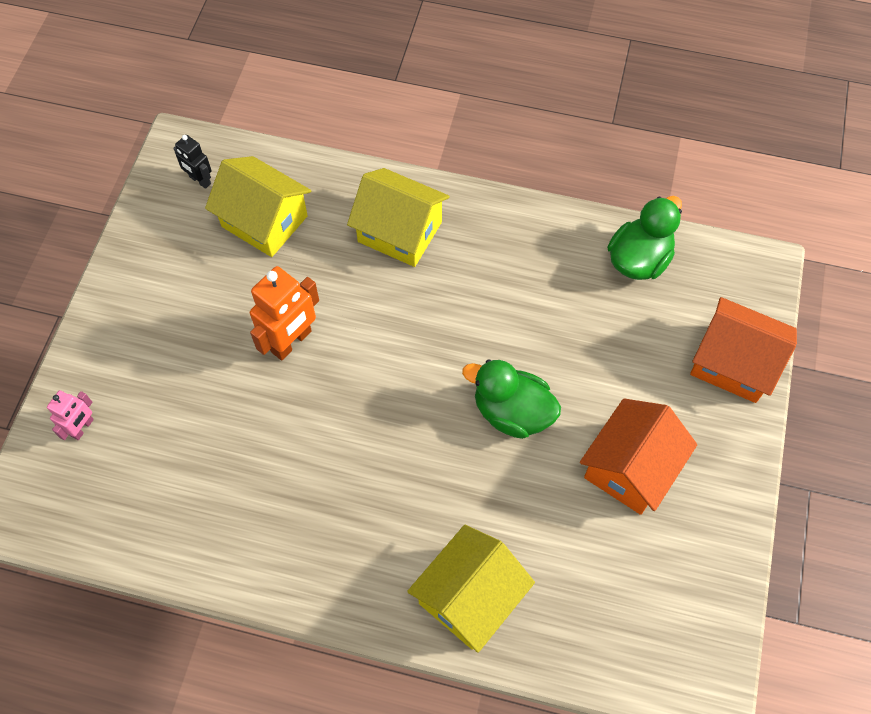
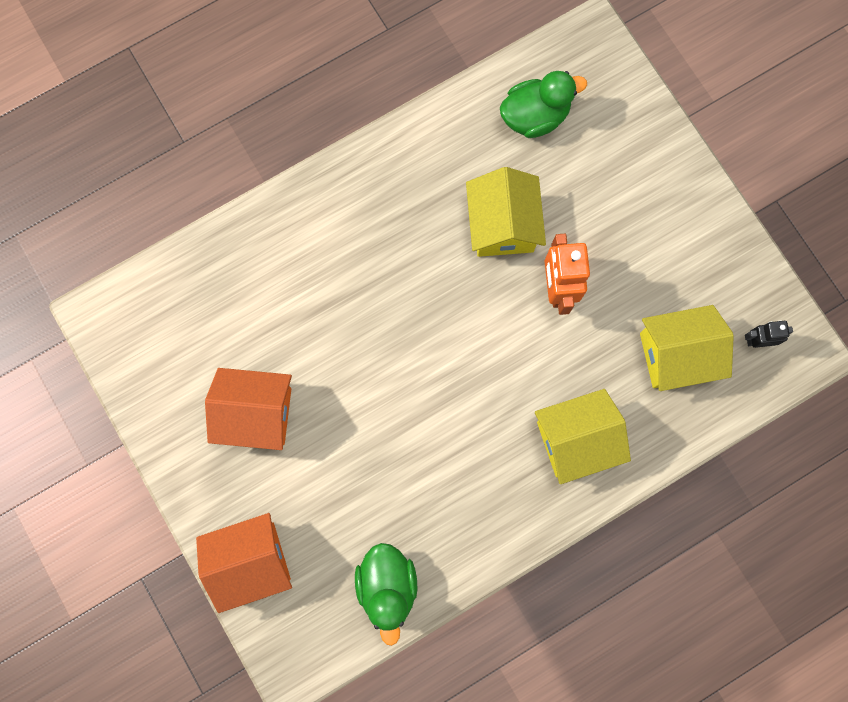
camera: 135 degrees right, 15 degrees up
pink robot [47,390,94,440] -> none
yellow house [407,525,535,653] -> yellow house moved to [466,167,546,257]
green duck [462,359,561,439] -> green duck moved to [500,71,587,138]
orange house [580,399,697,515] -> orange house turned 75 degrees counterclockwise [205,368,292,450]

